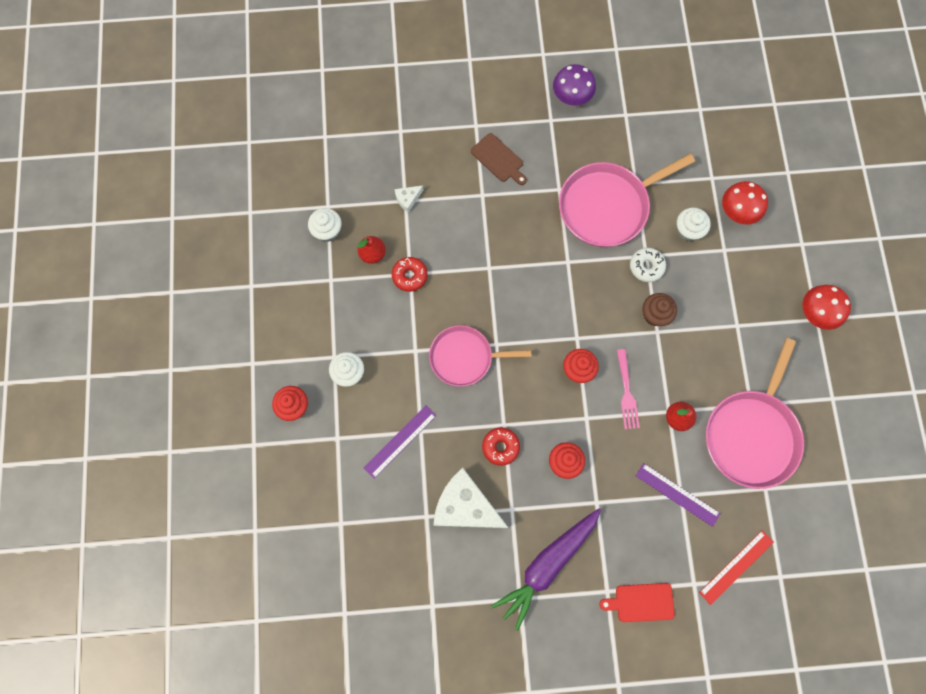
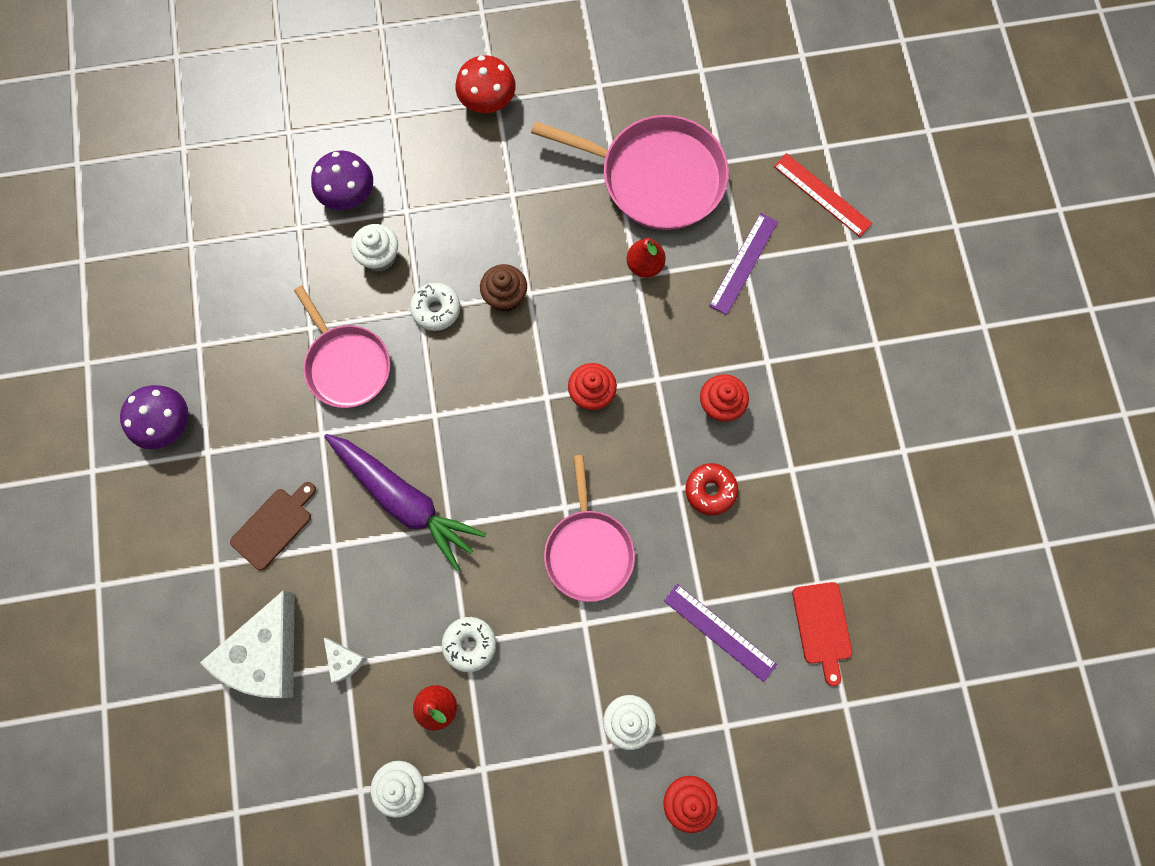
camera: 95 degrees left, 0 degrees up
red donut [392,257,428,292] -> white donut [442,617,496,672]
white cheese [433,468,508,528] -> white cheese moved to [200,590,295,698]
purple carrot [491,508,601,631] -> purple carrot moved to [324,434,486,571]
pink pan [559,154,695,247] -> pink pan [294,286,390,408], size x0.66
red cutting board [599,583,675,622] -> red cutting board moved to [792,582,852,686]
pink fork [617,349,640,429] -> none
red mushroom [722,181,768,224] -> purple mushroom [311,150,373,210]

